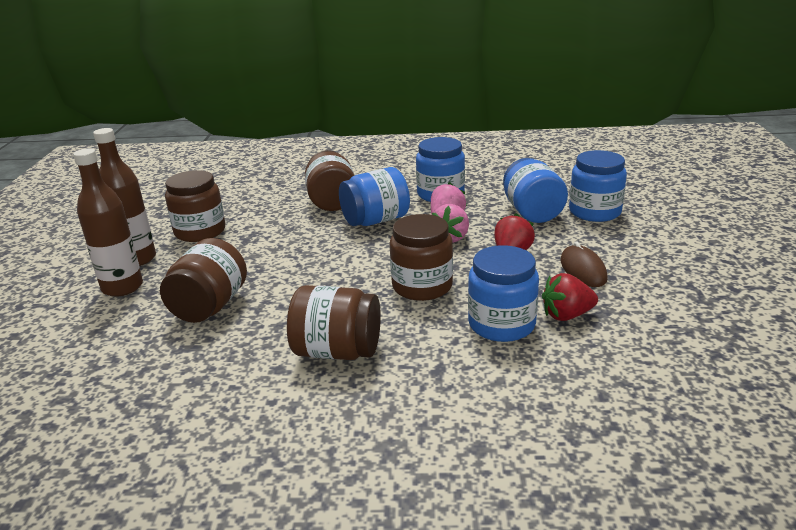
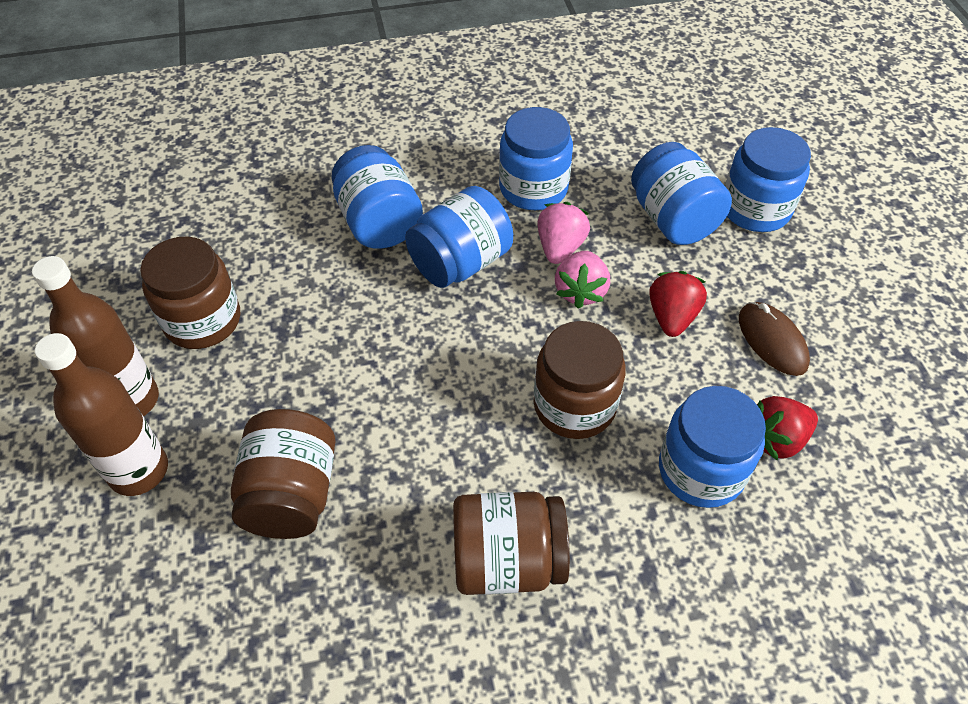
camera: 15 degrees left, 25 degrees up
brown jar [305,150,355,211] -> blue jar [331,145,423,249]

